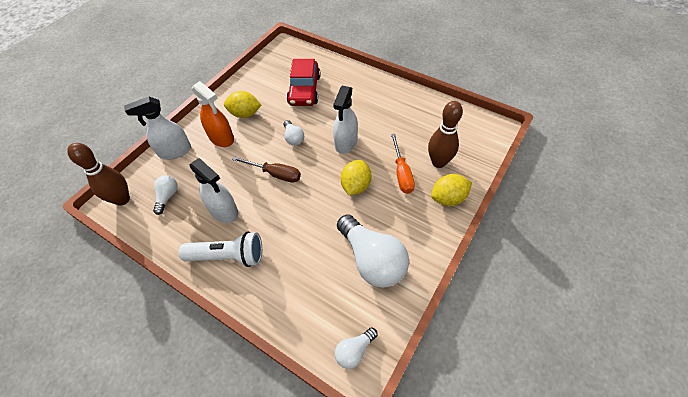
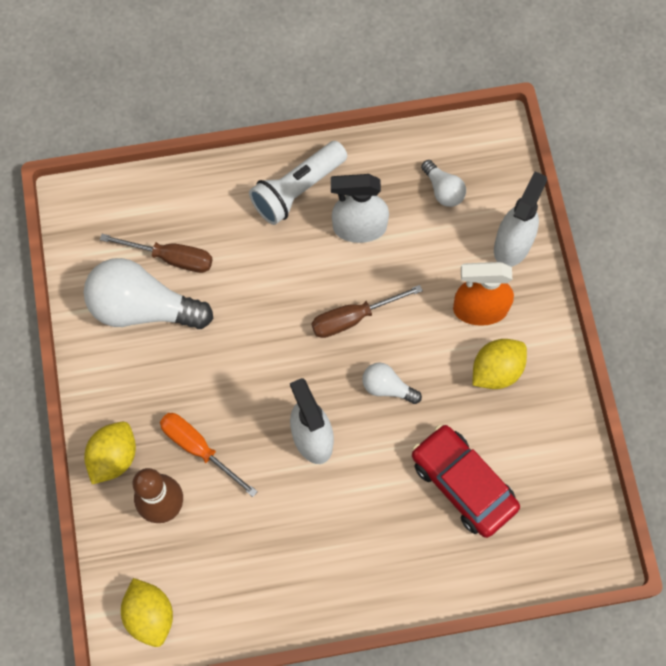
camera: 135 degrees right, 15 degrees up
brown bowling pin [67,143,130,206] -> none
white light bulb [335,327,378,369] -> none
yellow lemon [341,160,371,196] -> yellow lemon moved to [121,578,173,647]
none -> brown screwdriver [100,234,213,273]

